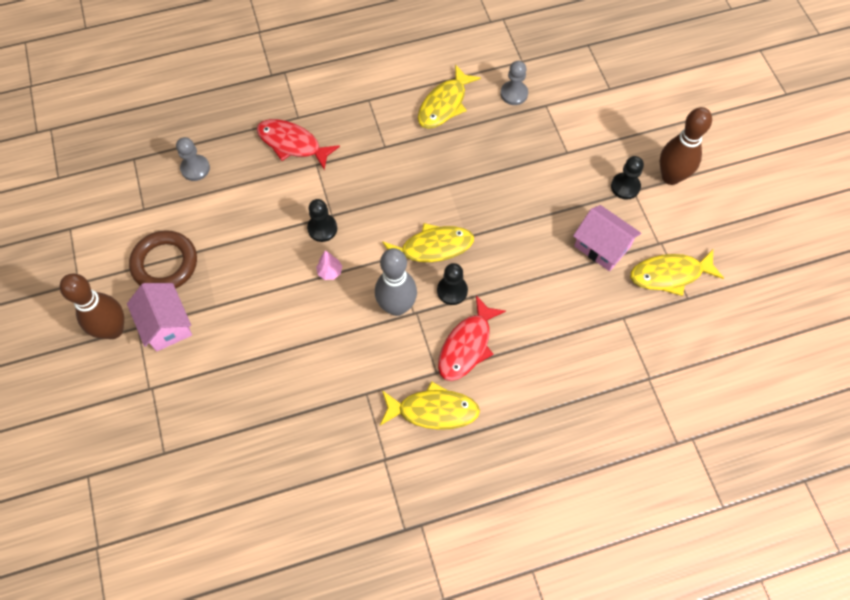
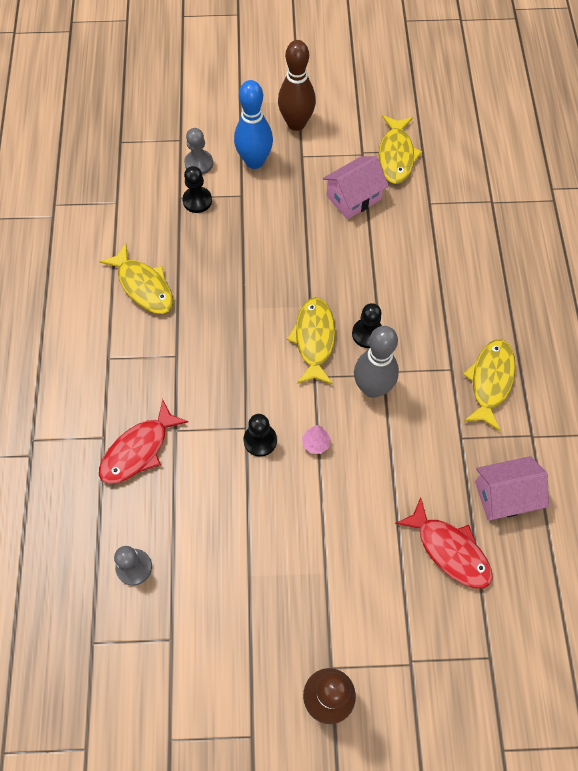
camera: 75 degrees left, 0 degrees up
pink house [127,283,192,352] -> pink house moved to [475,456,549,521]
brown ring [129,230,197,289] -> none
red fish [438,295,506,381] -> red fish moved to [395,497,493,589]
grey pawn [501,61,528,105] -> grey pawn moved to [184,128,213,175]
black pawn [611,156,644,200] -> black pawn moved to [182,166,212,213]
none -> blue bowling pin [234,80,273,169]

